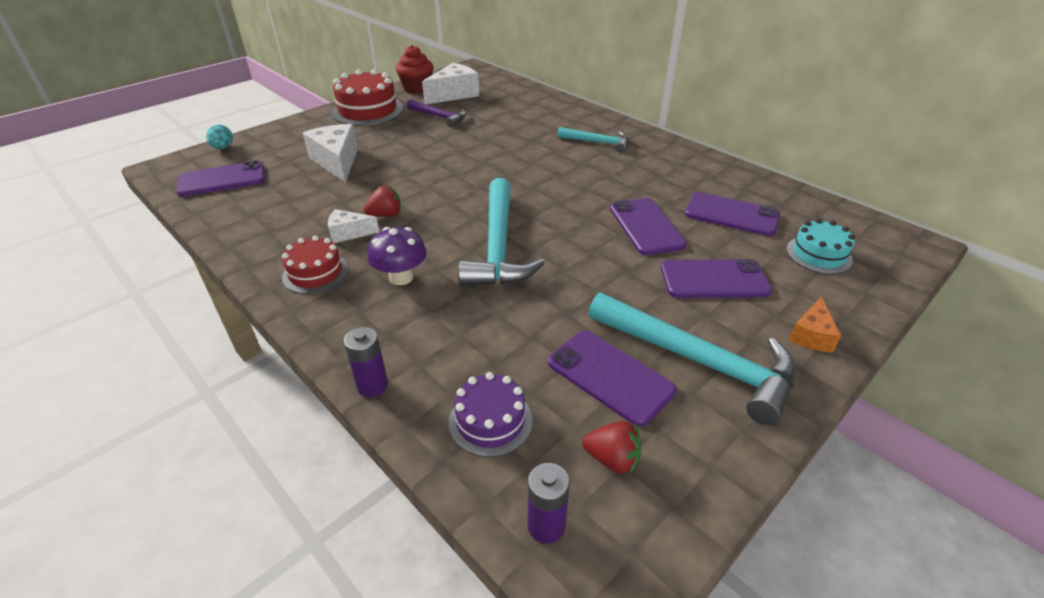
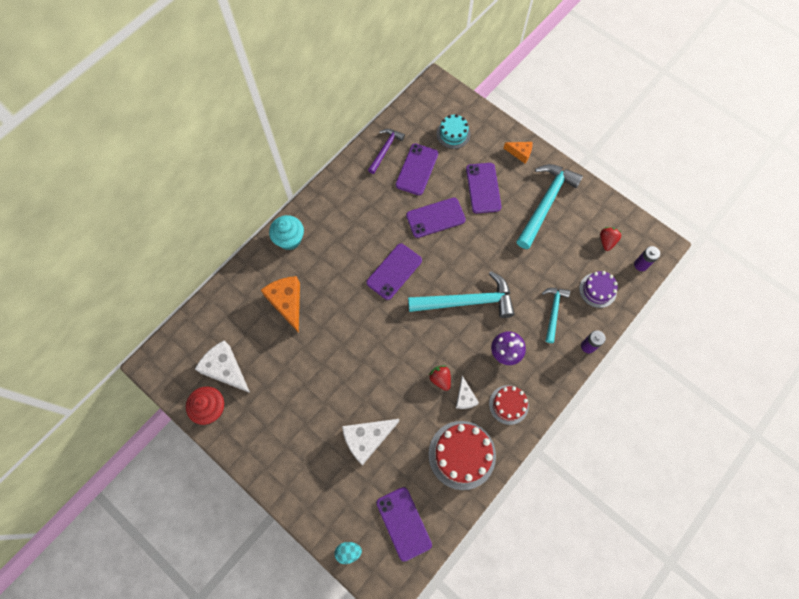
camera: 95 degrees left, 30 degrees up
red cake [331,69,403,126] -> red cake moved to [429,421,496,490]
purple hammer [407,99,466,127] -> purple hammer moved to [368,129,405,174]
purple phone [548,330,677,427] -> purple phone moved to [366,243,422,300]
turquoise hammer [557,127,629,153] -> turquoise hammer moved to [542,288,570,343]
none -> orange cheese [261,276,300,333]
none -> turquoise cupcake [269,215,304,250]

